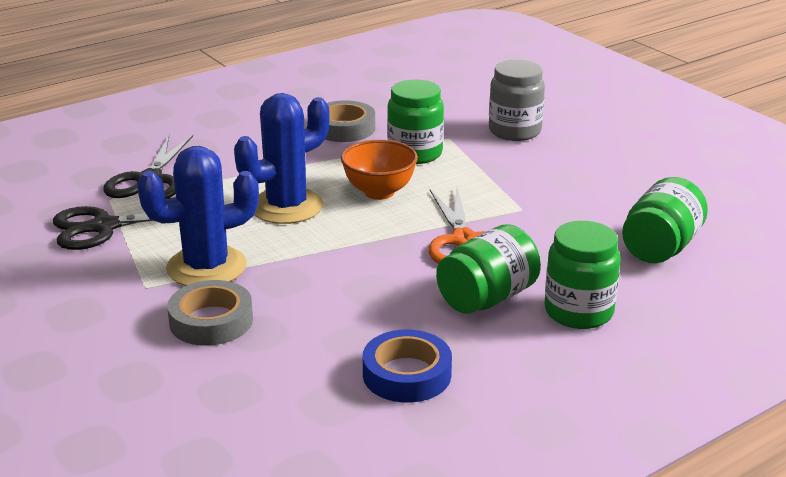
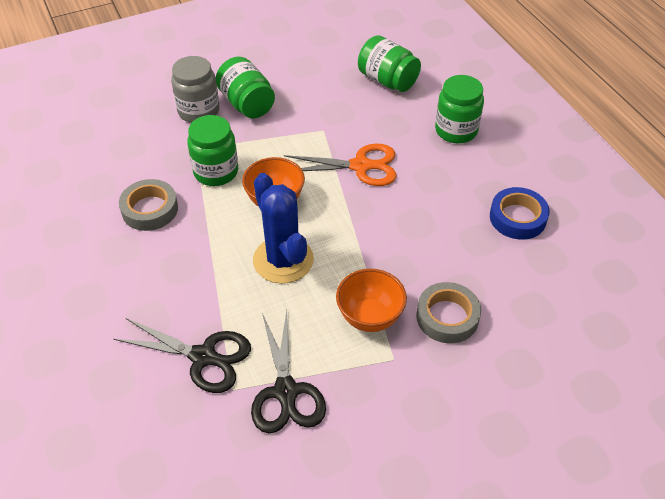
camera: 80 degrees left, 20 degrees up
blue cactus [137,146,259,286] -> orange bowl [336,269,407,332]
green jar [436,224,541,314] -> green jar moved to [216,57,275,118]

